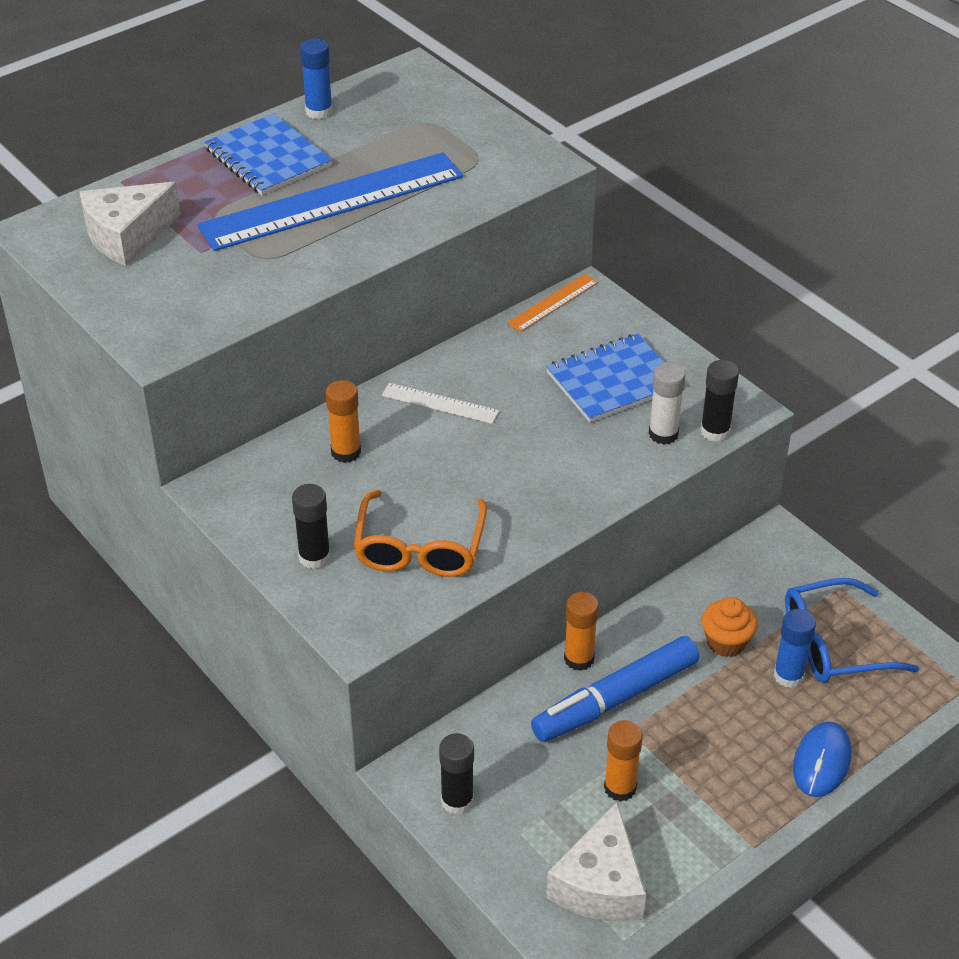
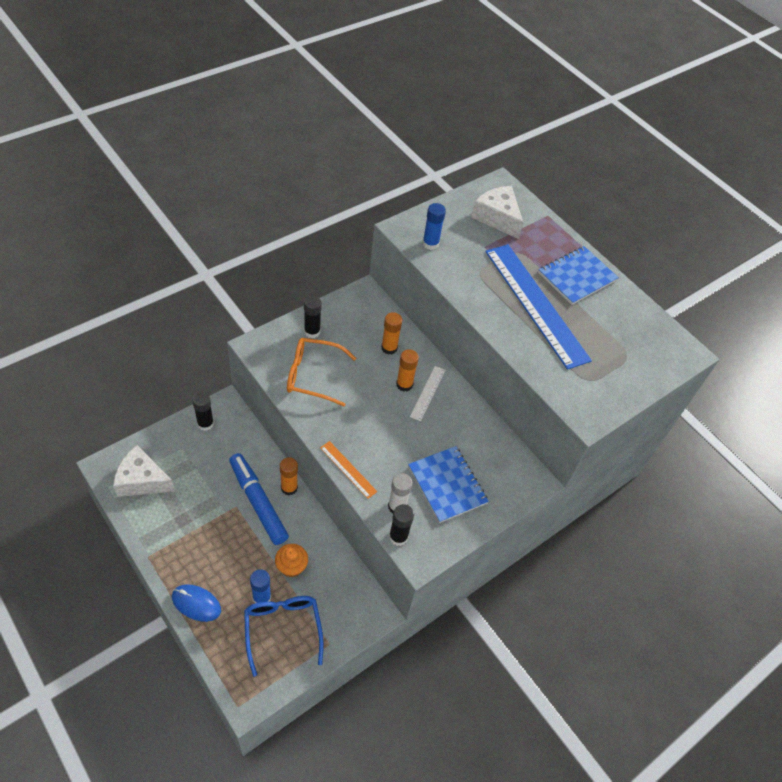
camera: 85 degrees right, 10 degrees up
blue glue stick [300,39,333,119] -> blue glue stick moved to [422,203,446,250]
orange ruler [507,274,598,332] -> orange ruler moved to [320,441,377,499]
orange glue stick [604,720,643,802] -> orange glue stick moved to [396,349,419,391]

